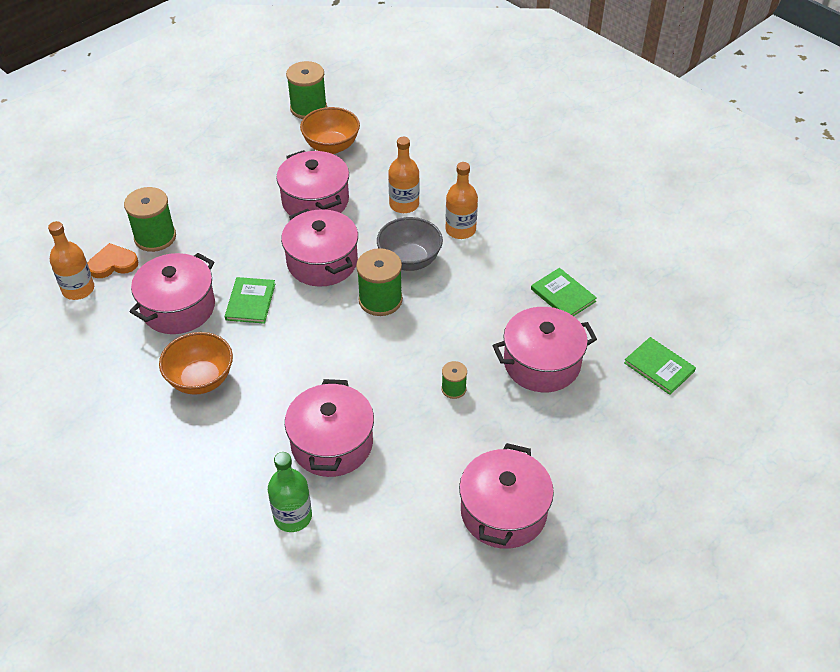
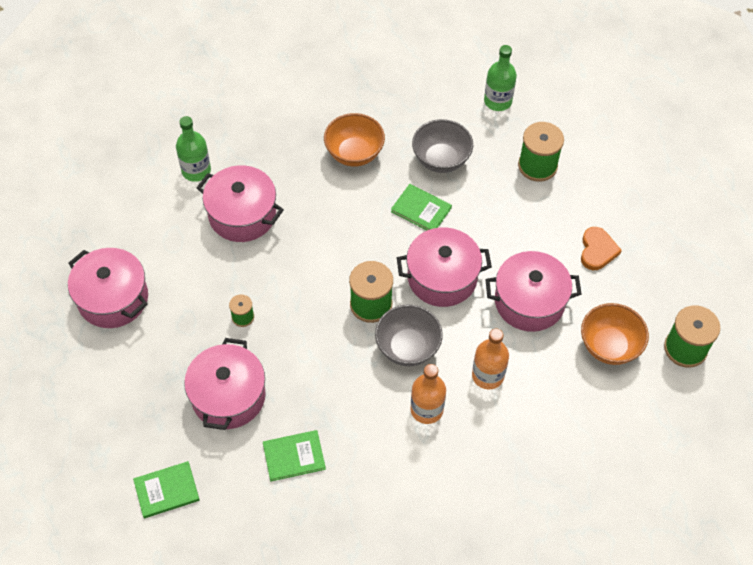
camera: 115 degrees right, 10 degrees up
orange bottle [48,221,94,300] -> green bottle [484,45,517,111]
orange heart [87,243,138,278] -> orange heart moved to [581,227,622,270]
pink pot [130,253,215,334] -> grey bowl [412,119,473,173]

